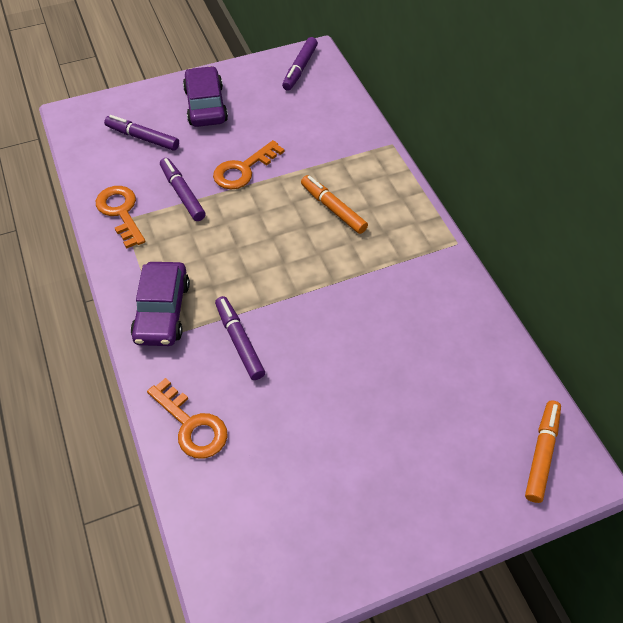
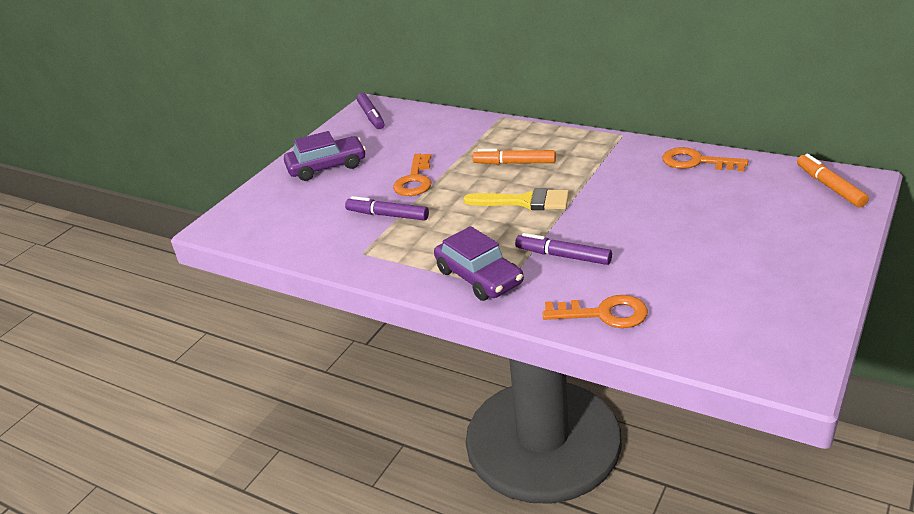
camera: 35 degrees left, 20 degrees down
orange key [96,186,146,248] -> orange key moved to [662,147,748,171]
purple marker [104,115,179,151] -> none
purple car [183,66,228,127] -> purple car turned 120 degrees clockwise [284,131,366,181]
none -> yellow brush [464,188,569,210]

